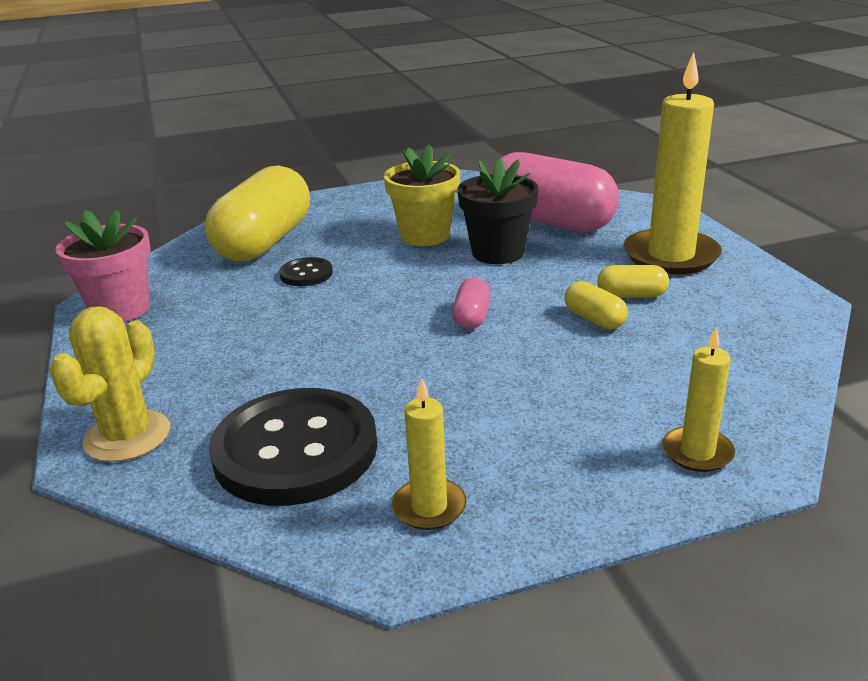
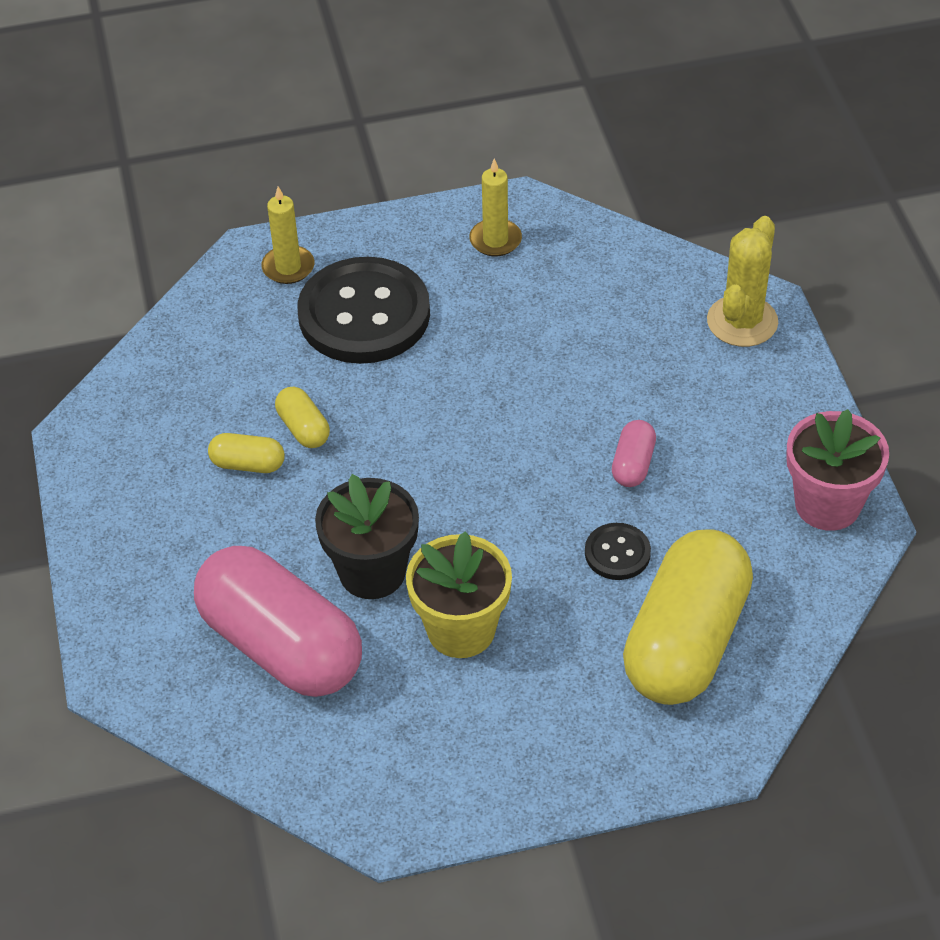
camera: 175 degrees left, 20 degrees up
black button [209,388,377,506] -> black button moved to [297,257,430,364]
pink capsule [452,278,491,329] -> pink capsule moved to [612,420,656,487]
yellow candle [623,52,722,274] -> none

